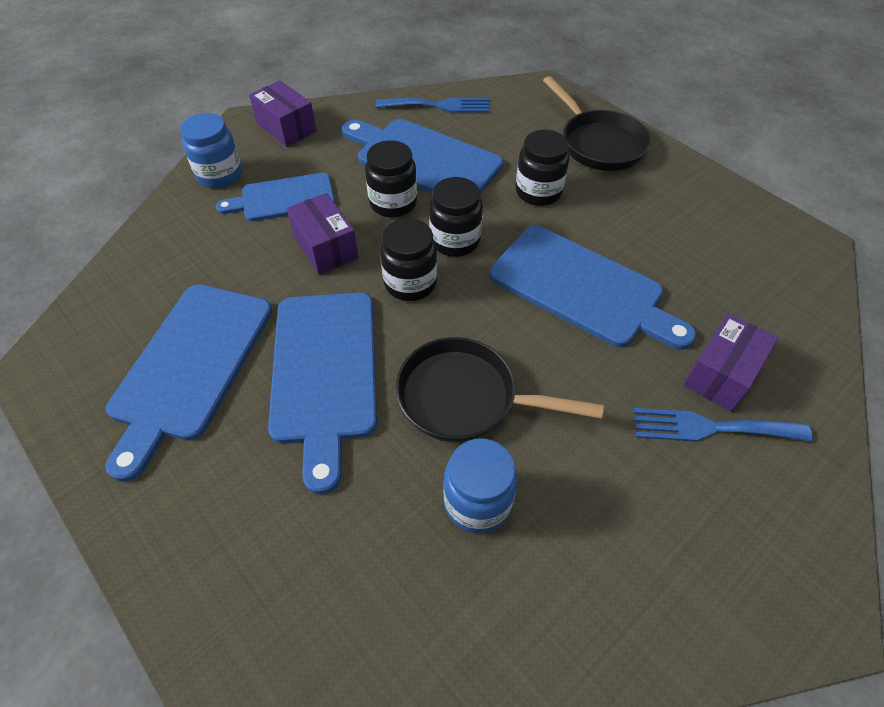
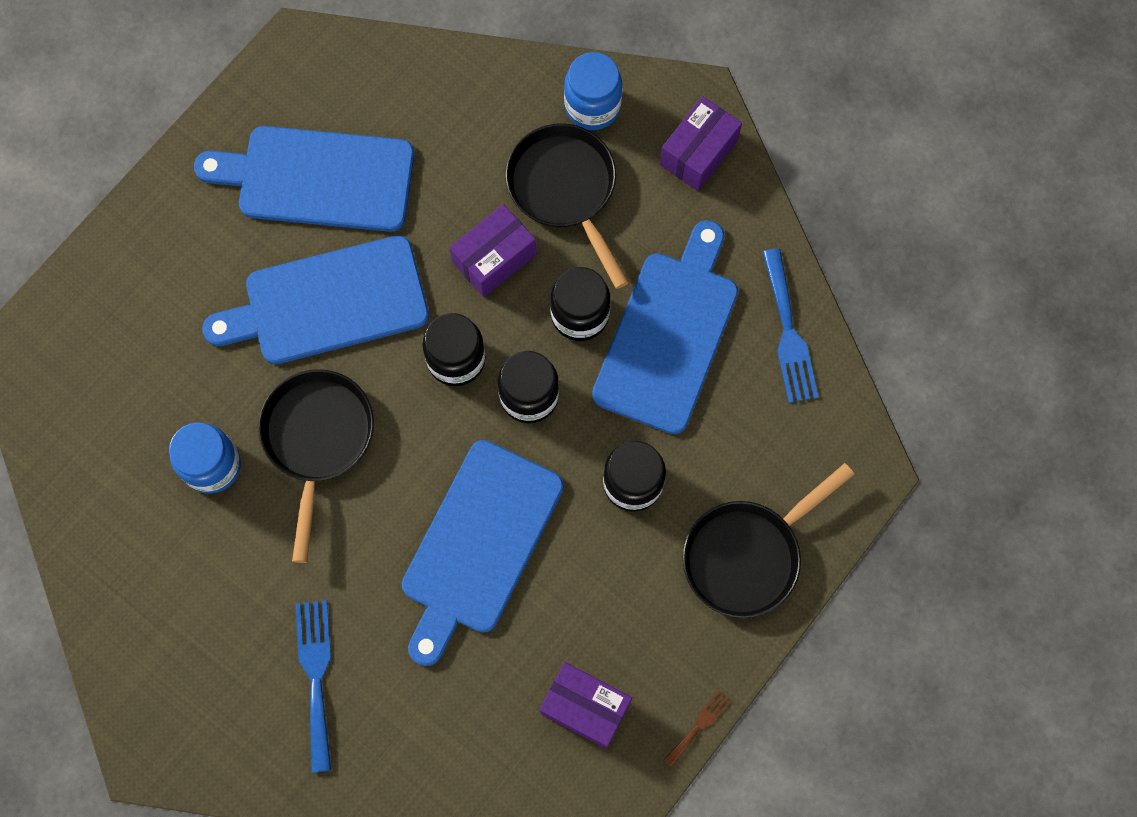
camera: 80 degrees right, 20 degrees up
blue cutting board [216,173,335,221] -> black pan [506,123,629,289]
purple box [683,313,778,412] -> purple box moved to [540,662,632,749]
none -> brown fork [664,691,731,767]

